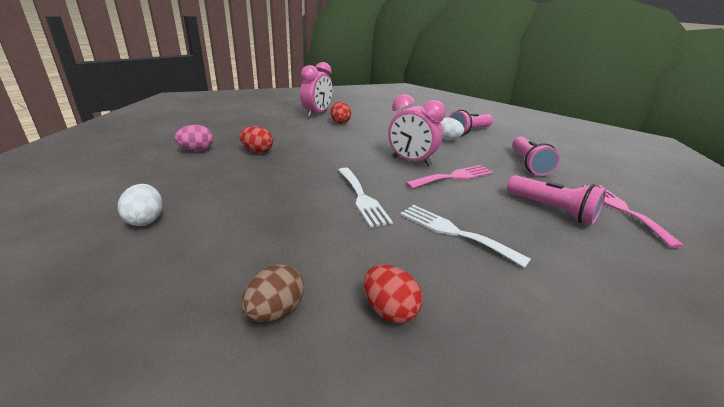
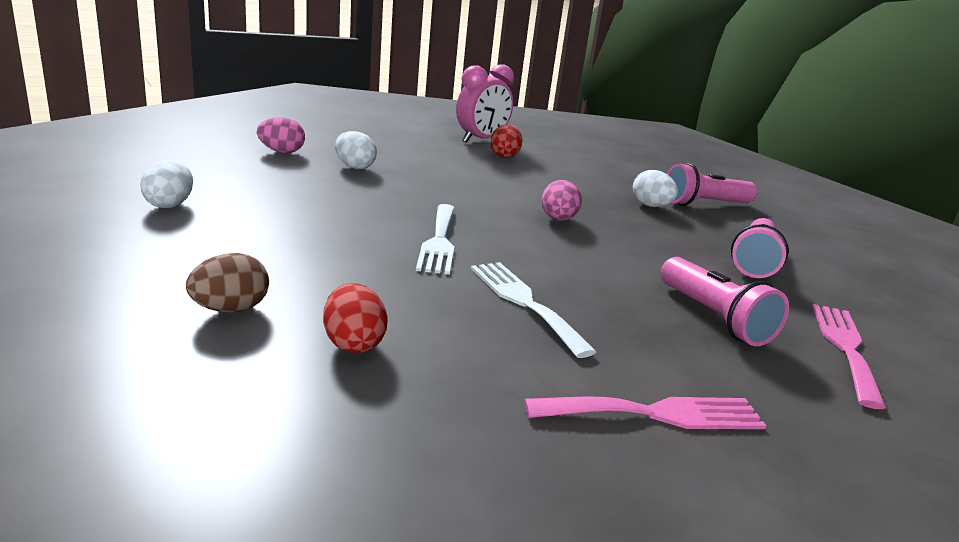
camera: 20 degrees right, 5 degrees down
red egg [240,126,273,153] -> white egg [335,131,377,169]
pink clock [388,94,446,167] -> pink egg [541,180,582,221]
pink fork [405,165,493,189] -> pink fork moved to [524,397,766,429]

